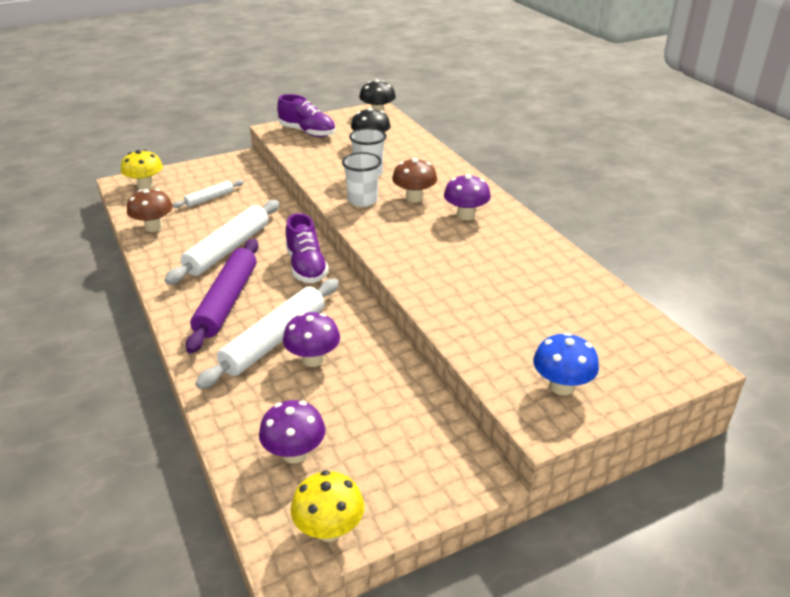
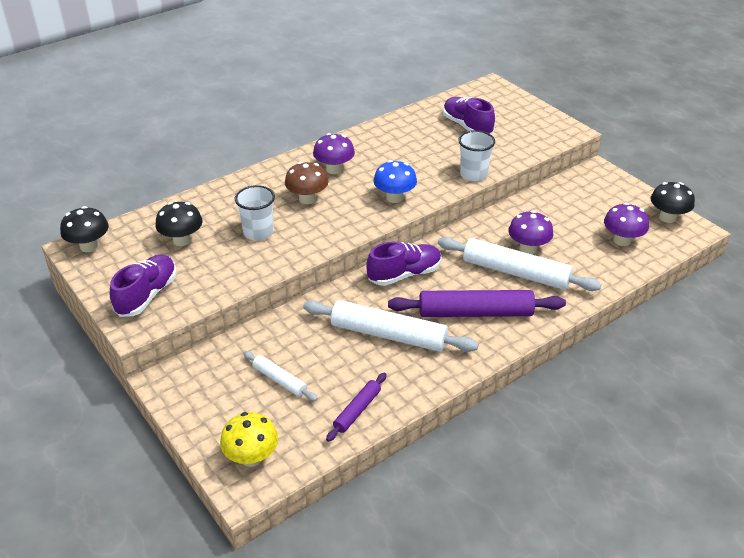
camera: 100 degrees left, 5 degrees up
brown mushroom [127,189,173,232] -> purple rolling pin [326,373,387,442]
yellow mushroom [291,470,364,542] -> black mushroom [651,182,695,223]
white cup [342,152,382,207] -> white cup moved to [458,130,495,181]
blue mushroom [533,332,599,395] -> blue mushroom moved to [373,160,417,203]
none -> purple shoe [443,97,495,134]

